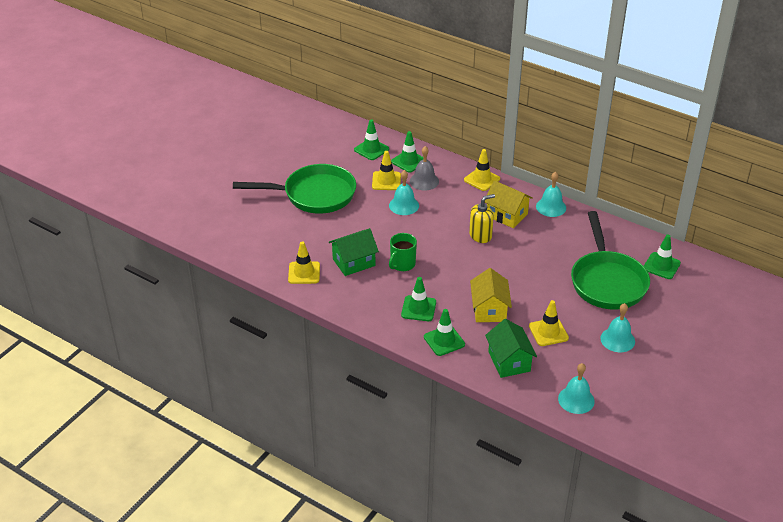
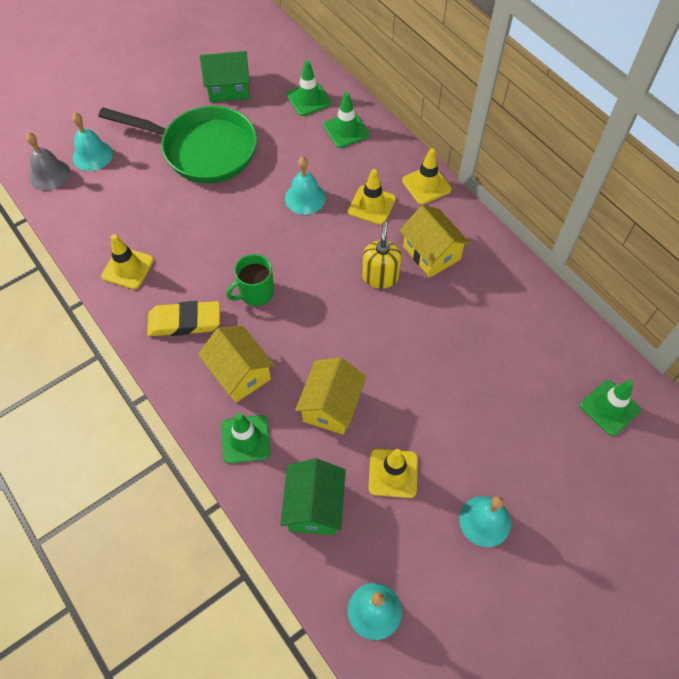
camera: 20 degrees right, 20 degrees up
green house [329,228,379,276] -> green house moved to [200,51,250,102]
yellow traffic cone [372,151,401,190] -> yellow traffic cone moved to [348,169,396,225]
green traffic cone [401,277,436,321] -> yellow house [198,326,275,403]
grey bell [410,146,439,190] -> grey bell moved to [26,132,70,191]
yellow soap dispenser [469,194,495,243] -> yellow soap dispenser turned 75 degrees counterclockwise [362,222,402,288]
turquoise bell [536,172,566,217] -> turquoise bell moved to [72,113,113,171]
green pan [571,211,650,310] -> none
none -> yellow eraser [147,301,220,336]

